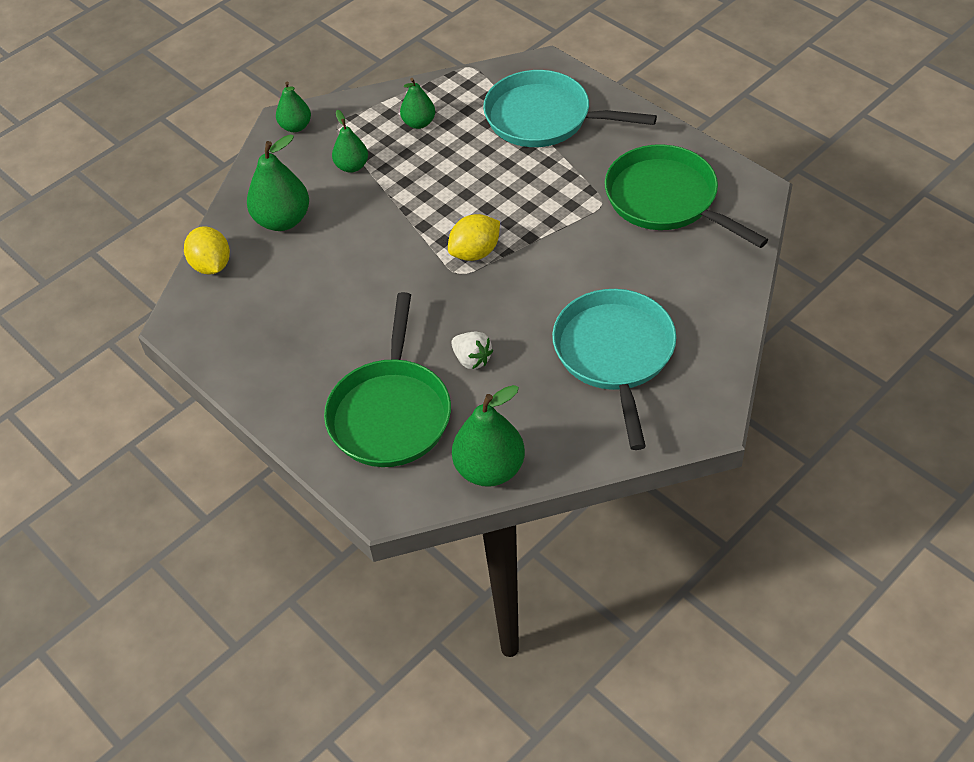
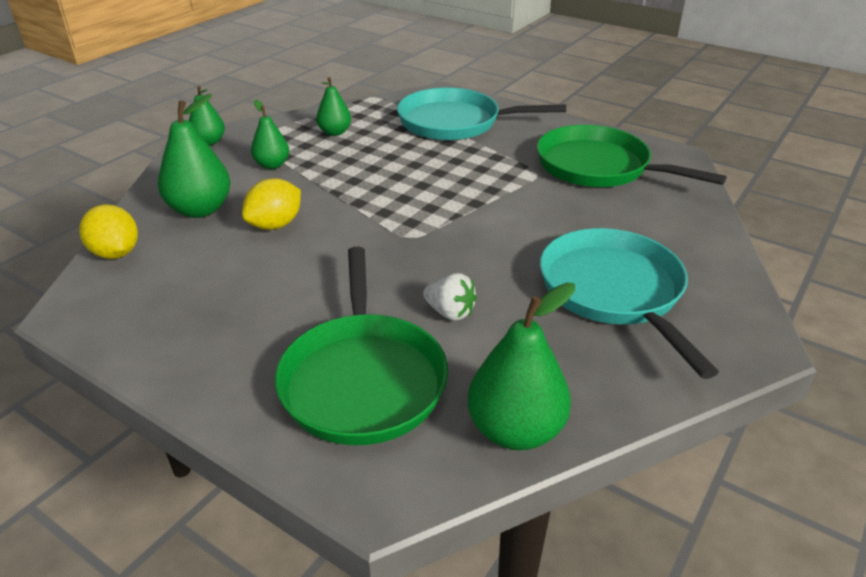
camera: 15 degrees left, 15 degrees down
yellow lemon [448,214,500,261] -> yellow lemon moved to [242,178,301,230]

